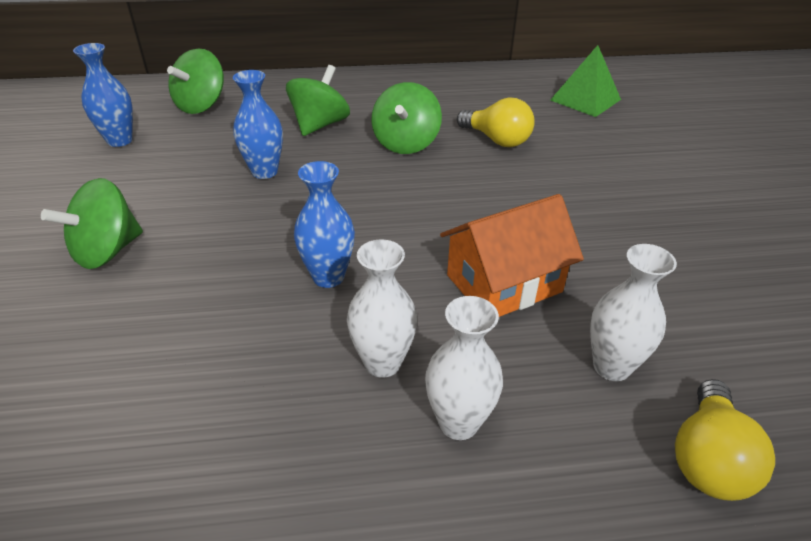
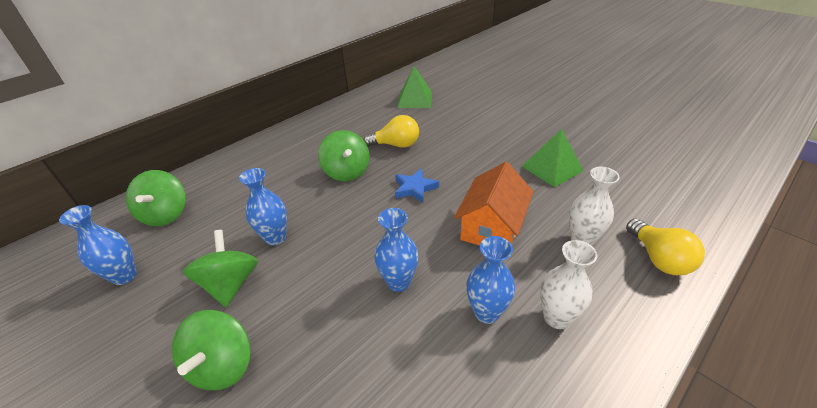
camera: 35 degrees left, 0 degrees up
green spinning top [286,65,350,136] -> green spinning top moved to [183,230,258,307]
white vase [347,240,417,378] -> blue vase [466,236,515,324]
none -> blue star [395,168,439,203]
none -> green pyramid [522,129,584,187]

